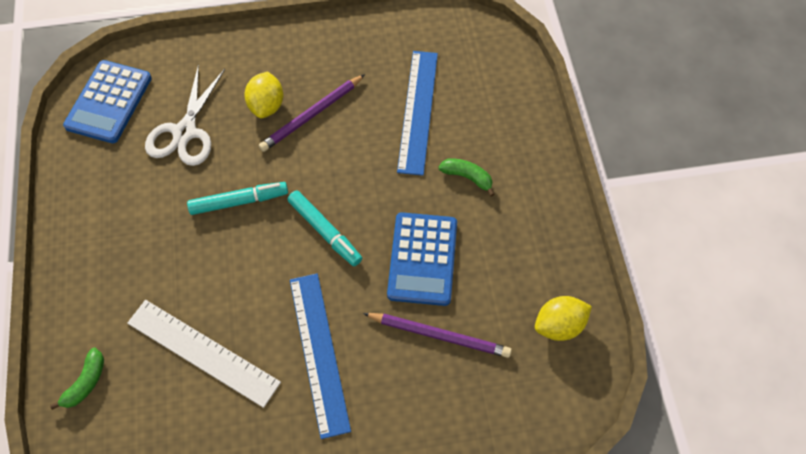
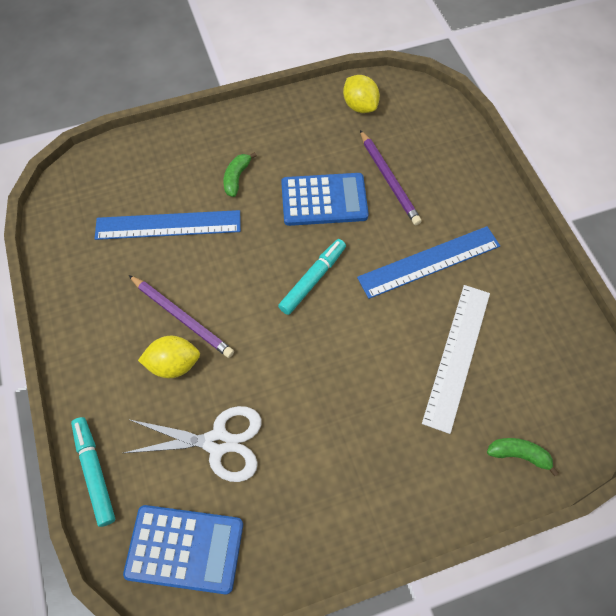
camera: 100 degrees left, 0 degrees up
turquoise marker [187,182,288,215] -> turquoise marker moved to [71,417,115,527]
purple pencil [363,313,512,358] -> purple pencil turned 150 degrees clockwise [360,130,422,225]

